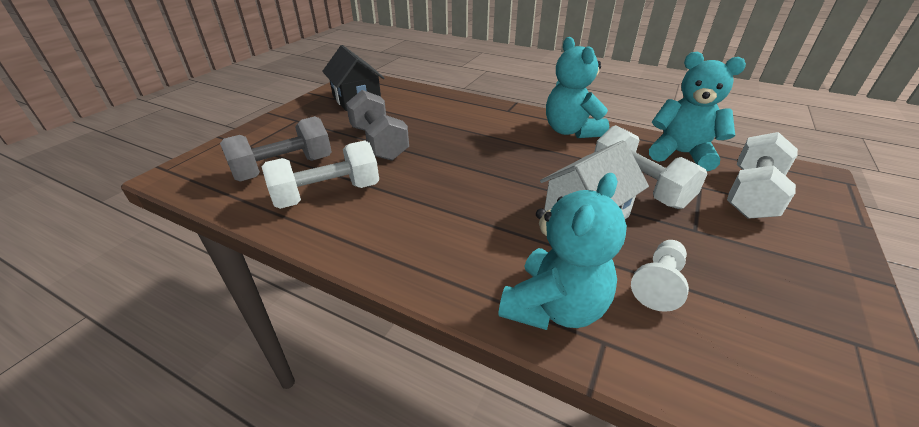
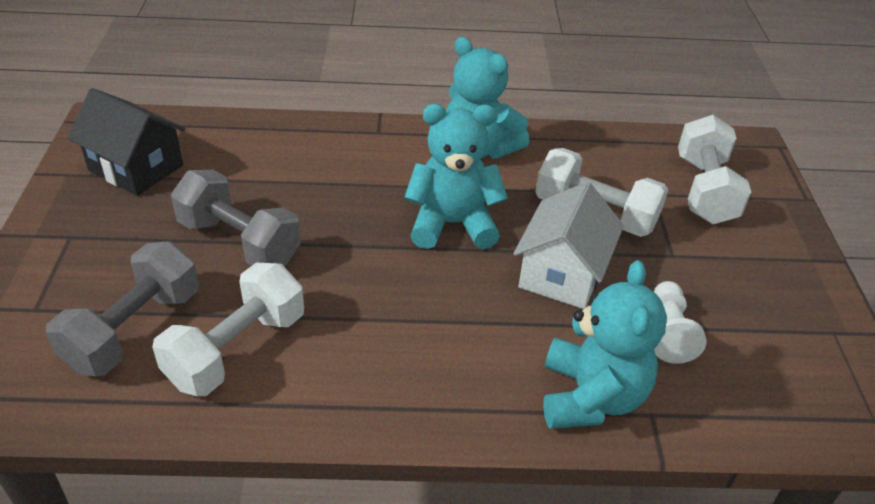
camera: 30 degrees left, 5 degrees up
turquoise teddy bear [649,52,746,171] -> turquoise teddy bear moved to [404,104,508,249]

